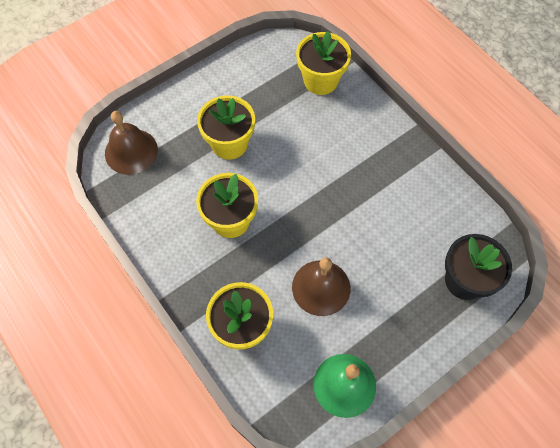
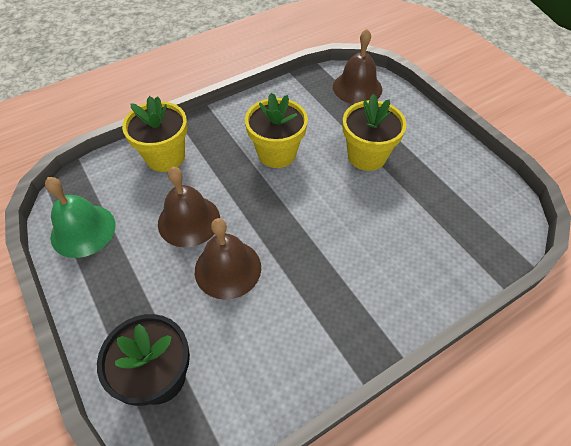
camera: 95 degrees right, 10 degrees down
yellow flower pot [296,31,351,95] -> none
none -> brown bell [195,218,261,300]

